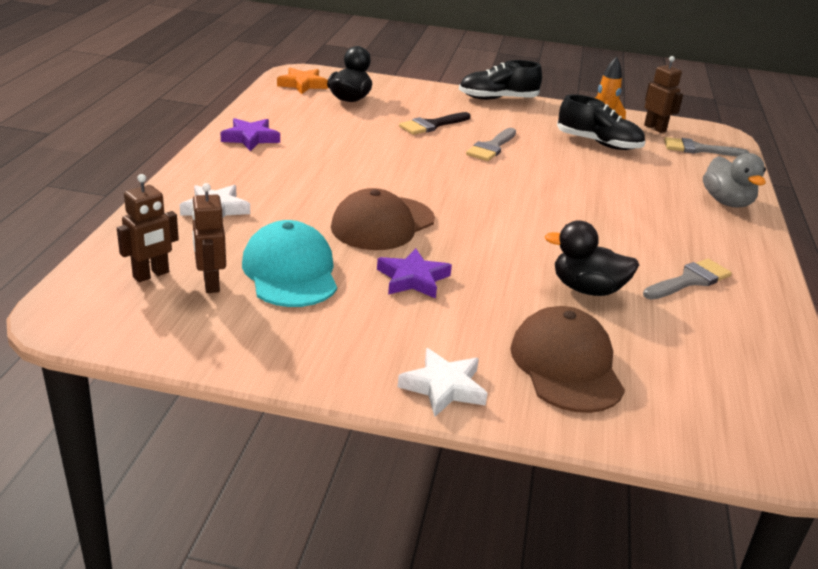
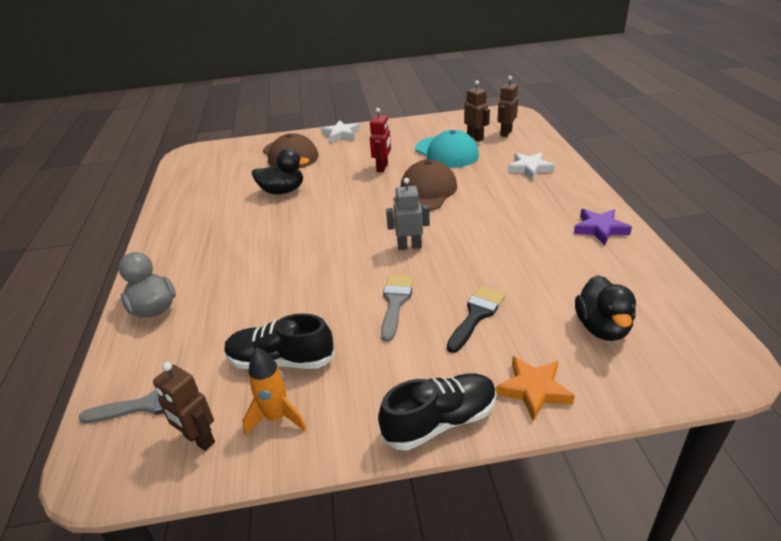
camera: 165 degrees right, 5 degrees up
orange star [277,68,328,94] -> orange star moved to [496,356,575,421]
purple star [377,248,452,299] -> red robot [370,108,391,172]
grey brush [643,259,732,300] -> none
none -> grey robot [386,178,430,250]

